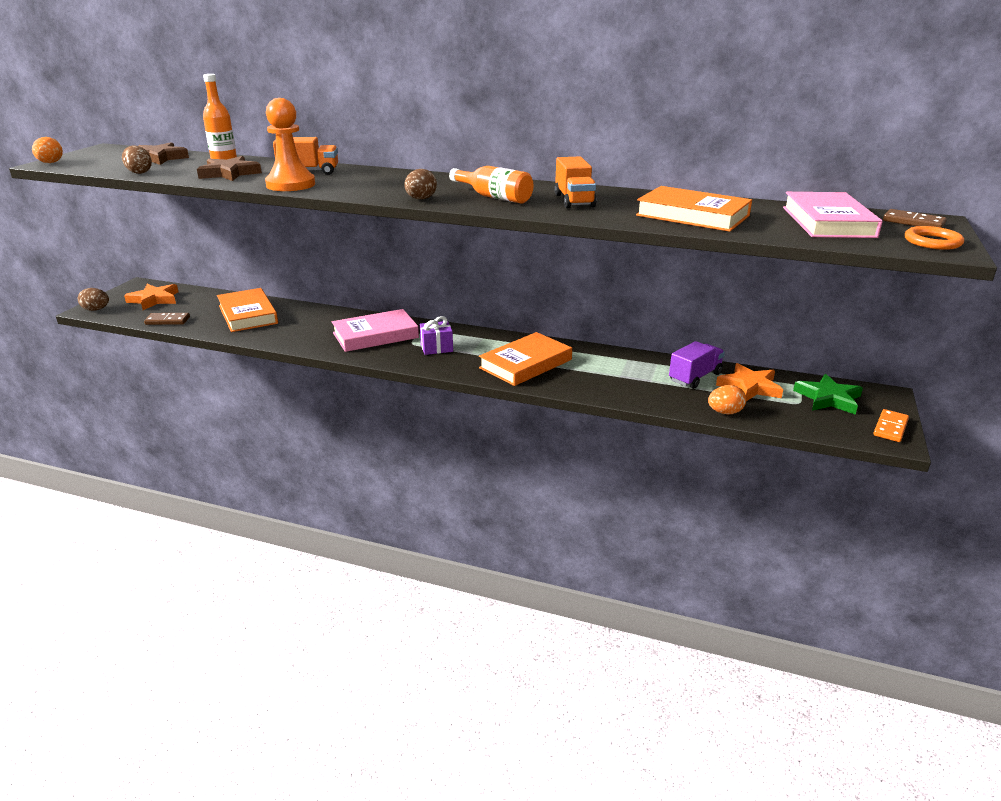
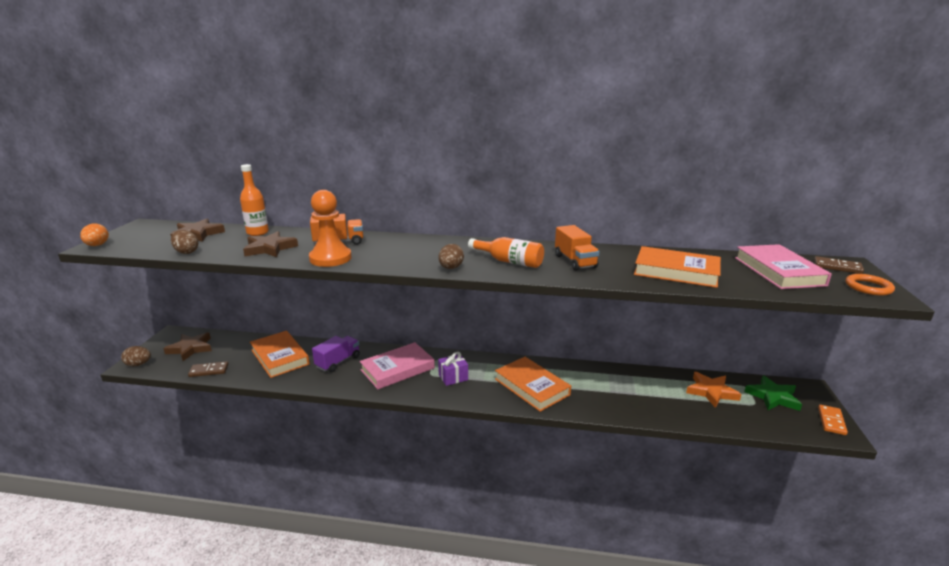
camera: 10 degrees left, 5 degrees down
orange star [124,284,178,310] -> brown star [163,332,212,361]
orange book [479,332,572,386] -> orange book turned 75 degrees counterclockwise [495,357,571,412]
purple truck [669,341,725,389] -> purple truck moved to [312,336,360,372]
orange egg [708,385,747,414] -> none

